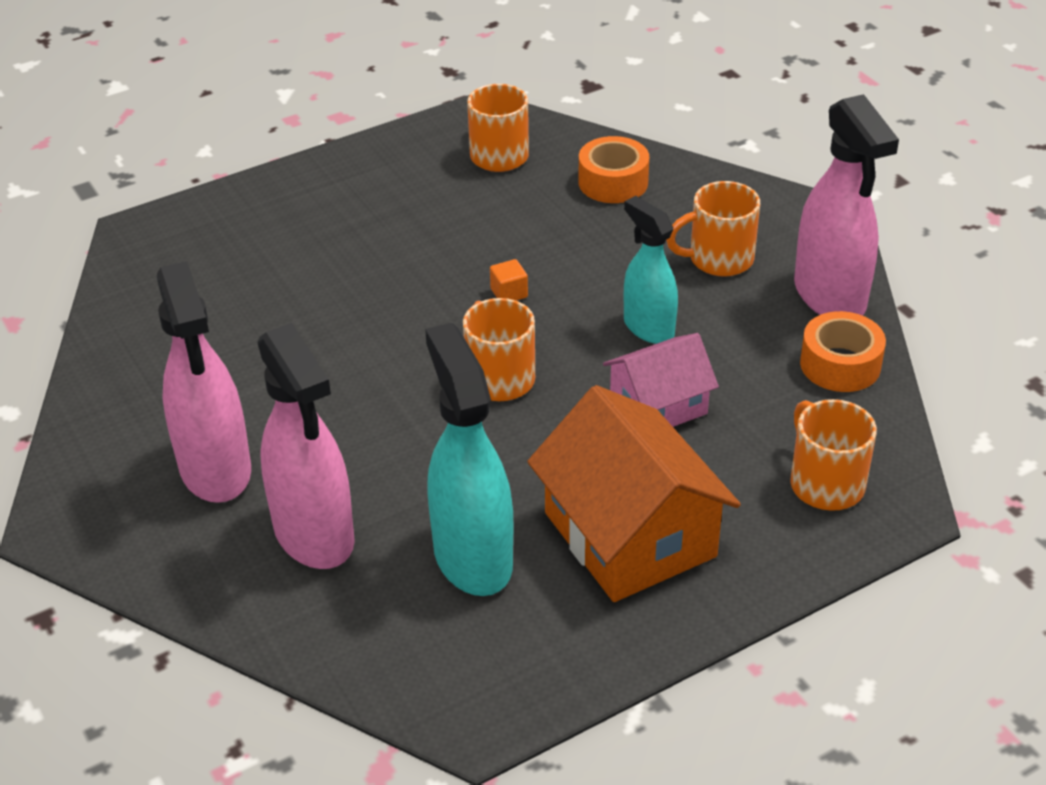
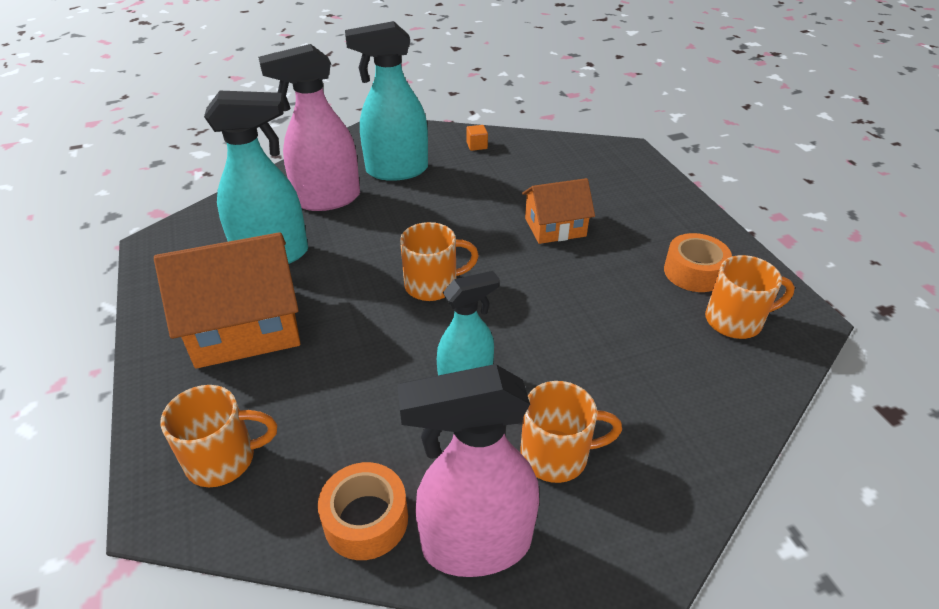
camera: 100 degrees right, 0 degrees up
pink spray bottle [157,261,251,503] -> turquoise spray bottle [345,21,428,181]
orange cube [490,259,528,301] -> orange cube moved to [466,125,488,151]
orange tape [578,136,649,203] -> orange tape moved to [664,233,732,292]
pink house [603,333,719,427] -> none
orange mug [666,181,760,277] -> orange mug turned 90 degrees clockwise [520,381,622,483]
none -> orange house [522,178,595,244]

